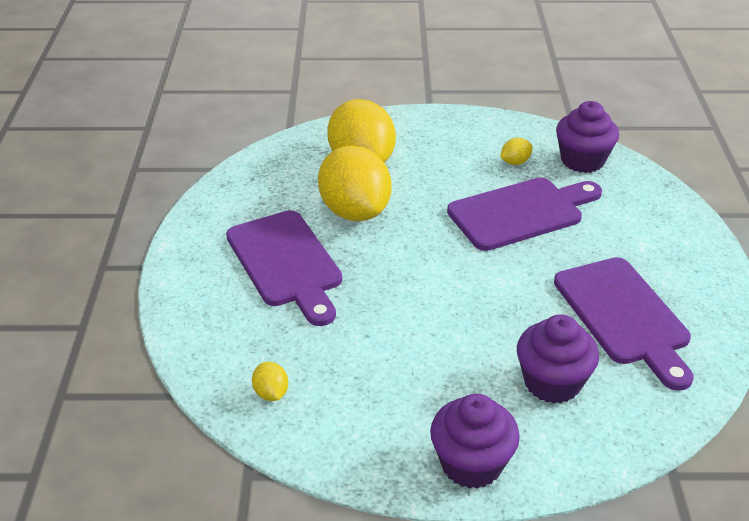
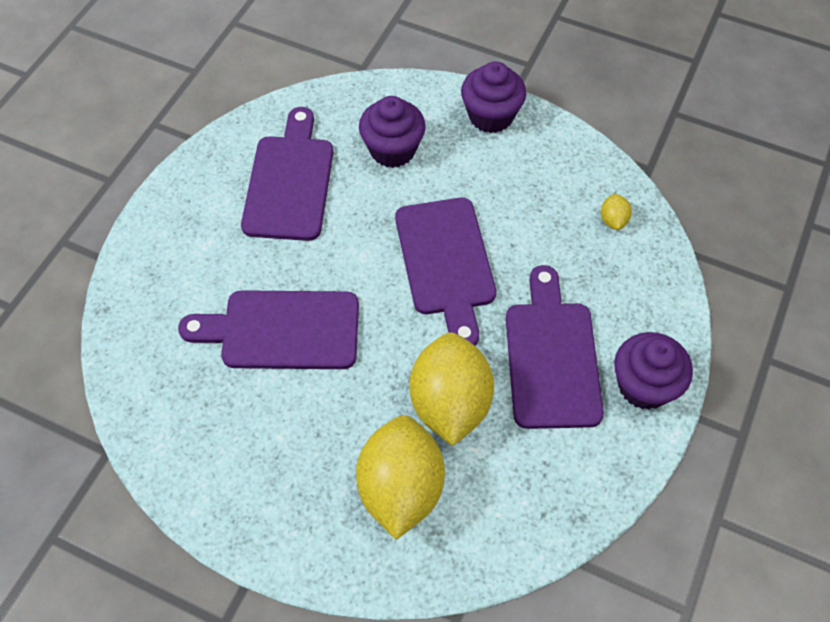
camera: 155 degrees left, 20 degrees up
yellow lemon [500,138,533,165] -> none
purple cupcake [556,101,619,173] -> purple cupcake moved to [614,332,693,410]
none -> purple cutting board [395,198,496,346]

